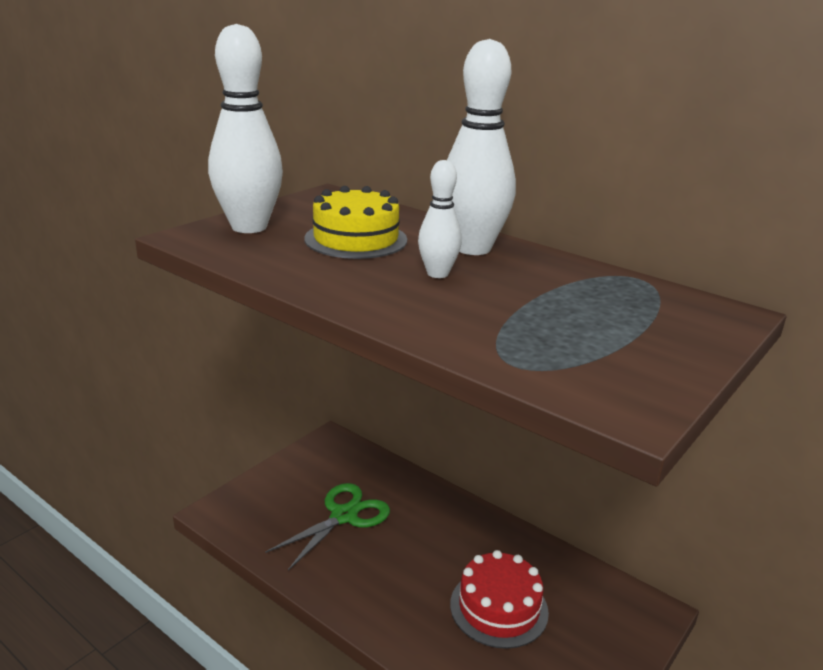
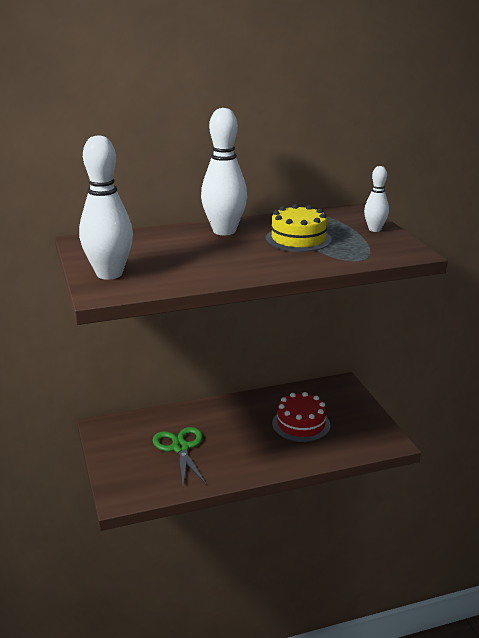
camera: 55 degrees left, 0 degrees up
yellow cake [304,186,407,259] -> yellow cake moved to [266,204,332,252]
white bowling pin [418,160,462,278] -> white bowling pin moved to [364,166,389,232]

